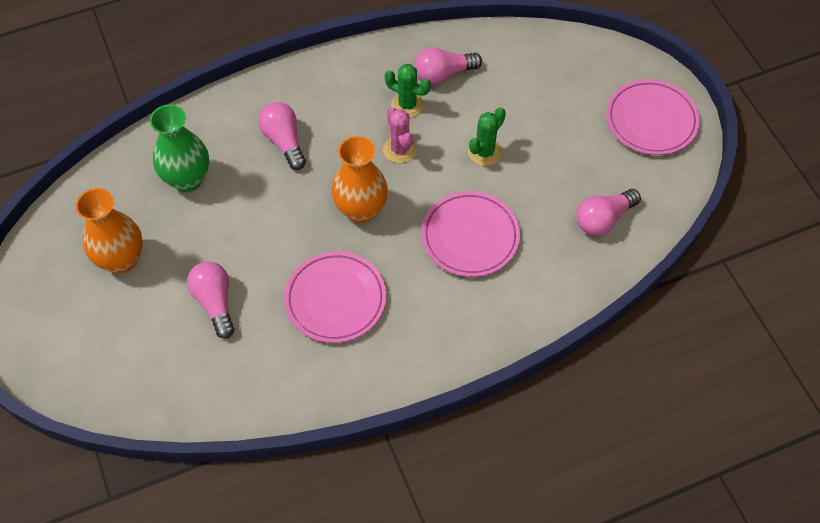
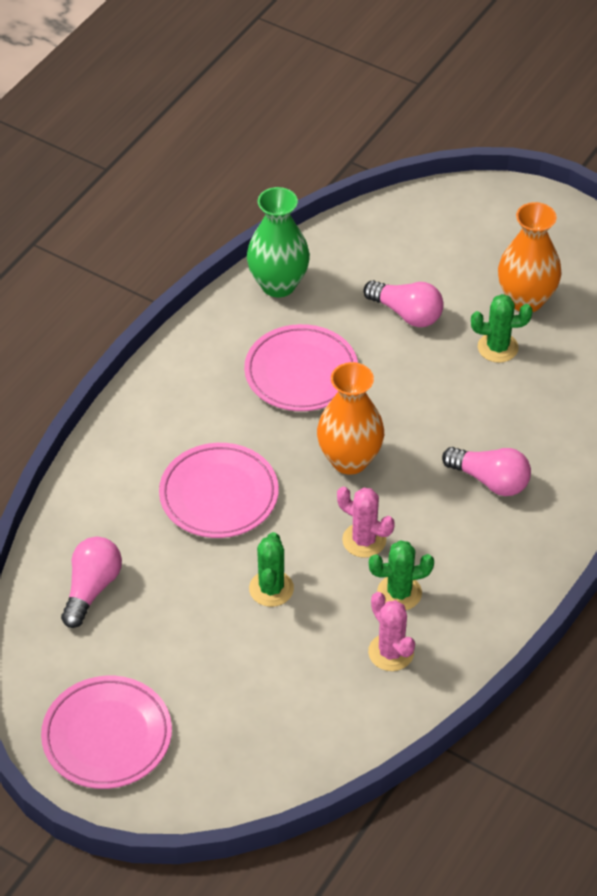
camera: 145 degrees right, 10 degrees down
green vase [150,104,209,192] -> green vase moved to [247,187,310,297]
pink light bulb [414,47,482,85] -> pink cactus [368,592,415,671]
none -> green cactus [471,294,532,363]

